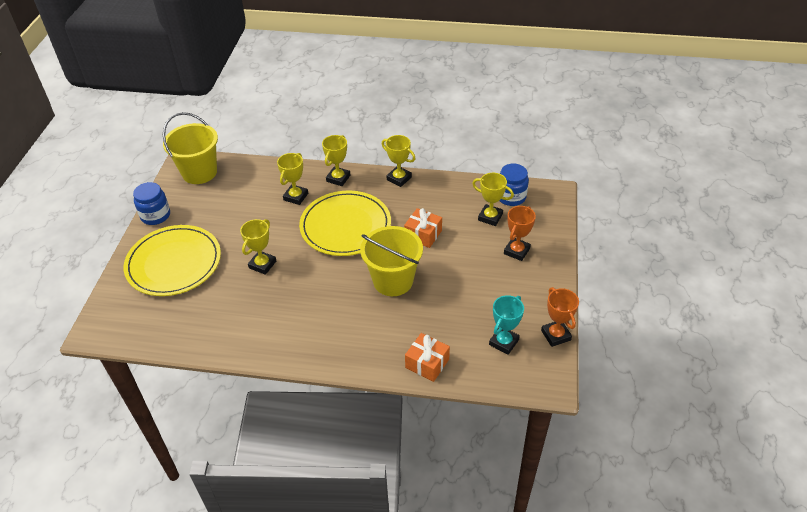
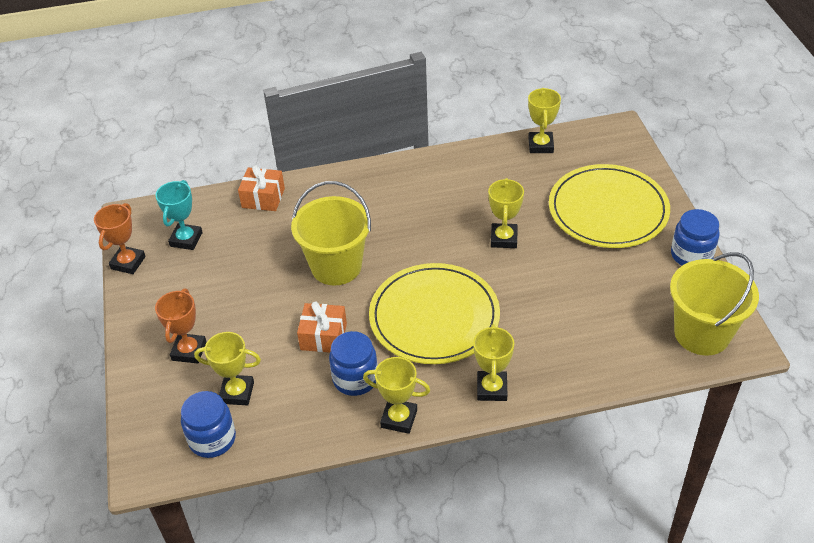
camera: 160 degrees right, 0 degrees up
yellow trophy [277,153,308,205] -> yellow trophy moved to [528,88,561,153]
orange trophy [541,287,579,347] -> orange trophy turned 60 degrees clockwise [94,203,146,274]
none -> blue jar [329,331,378,396]

